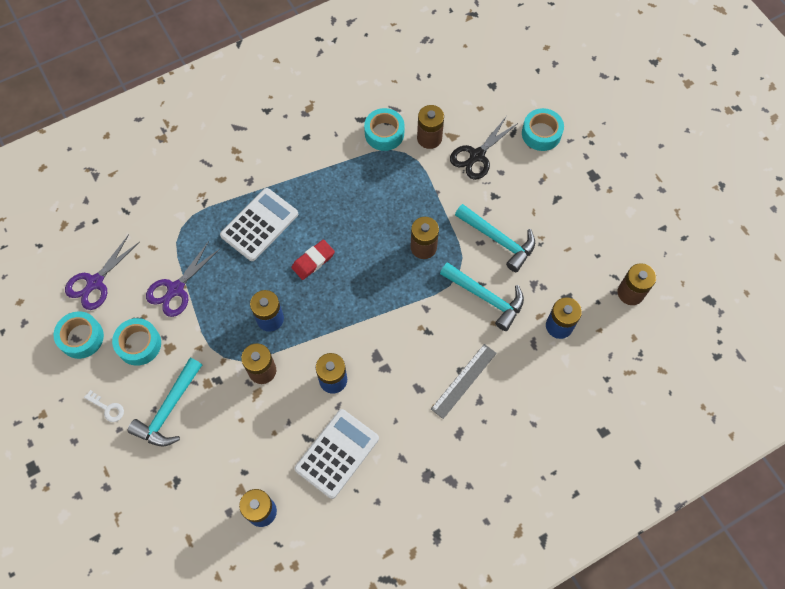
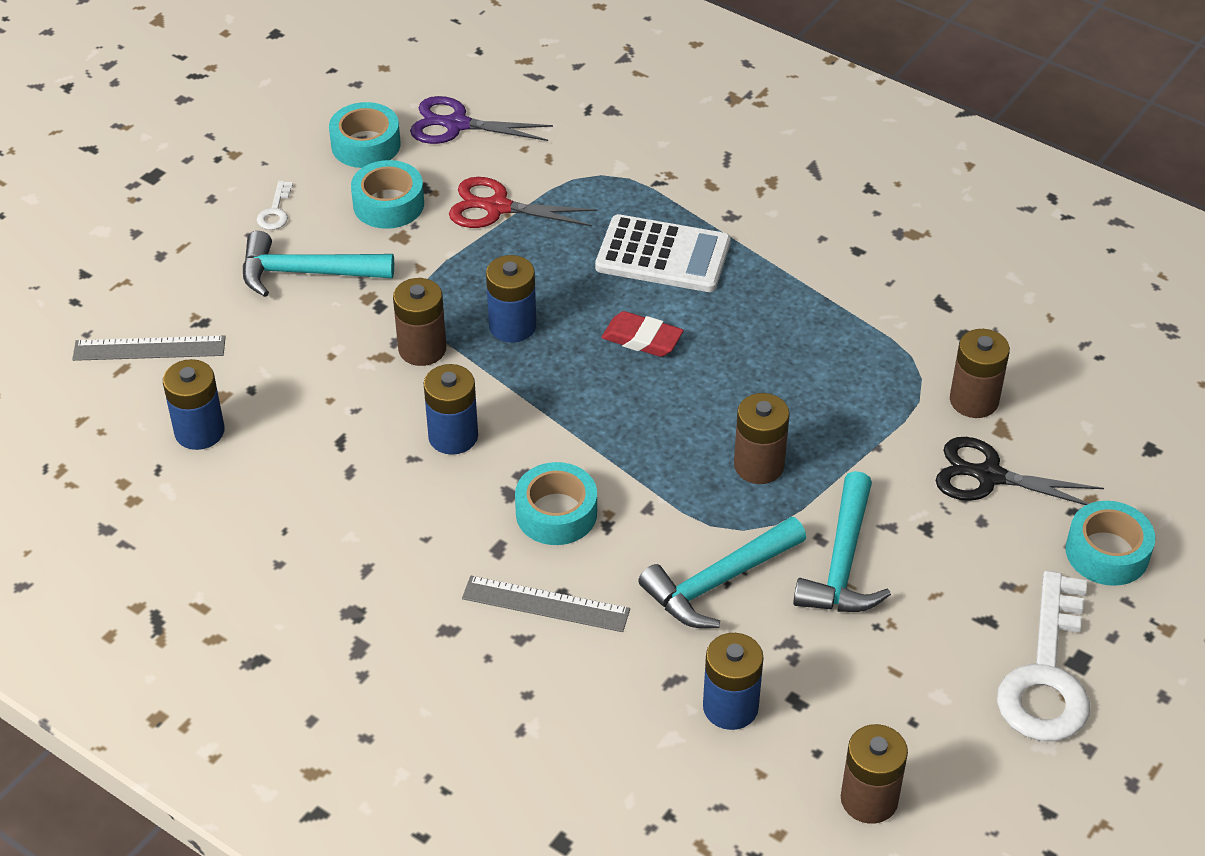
camera: 65 degrees right, 20 degrees down
purple scissors [146,241,220,317] -> red scissors [449,177,597,228]
white calculator [294,409,379,499] -> none
turquoise tape [364,108,405,151] -> turquoise tape moved to [515,462,597,545]
turquoise hammer [440,262,524,331] -> turquoise hammer turned 45 degrees clockwise [638,516,806,628]
none -> grey ruler [72,336,226,361]
none -> white key [997,571,1090,741]

